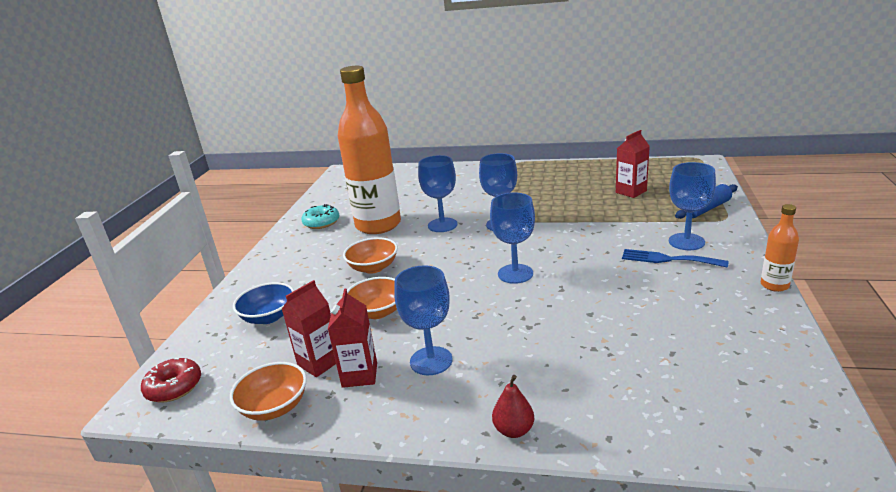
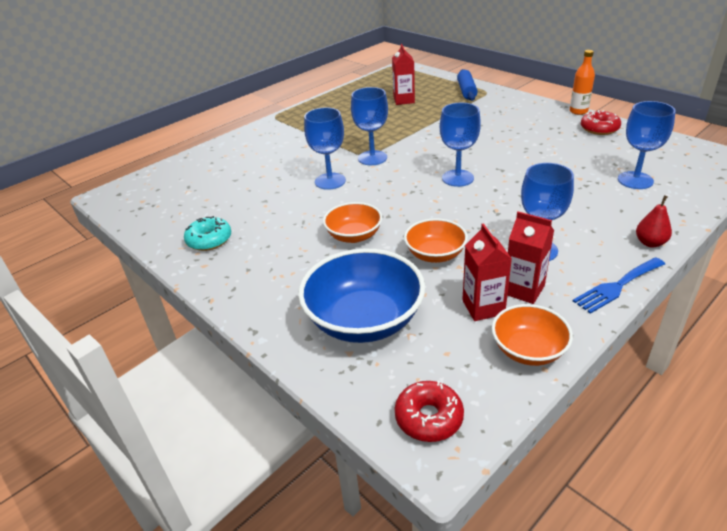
camera: 55 degrees left, 10 degrees up
blue bowl [233,282,294,324] -> blue bowl [298,248,425,343], size x1.73
orange bottle [338,66,401,234] -> none
blue fork [622,249,729,268] -> blue fork moved to [573,257,665,314]
blue goblet [669,162,716,250] -> blue goblet moved to [618,101,676,189]
none -> red donut [581,110,621,135]

